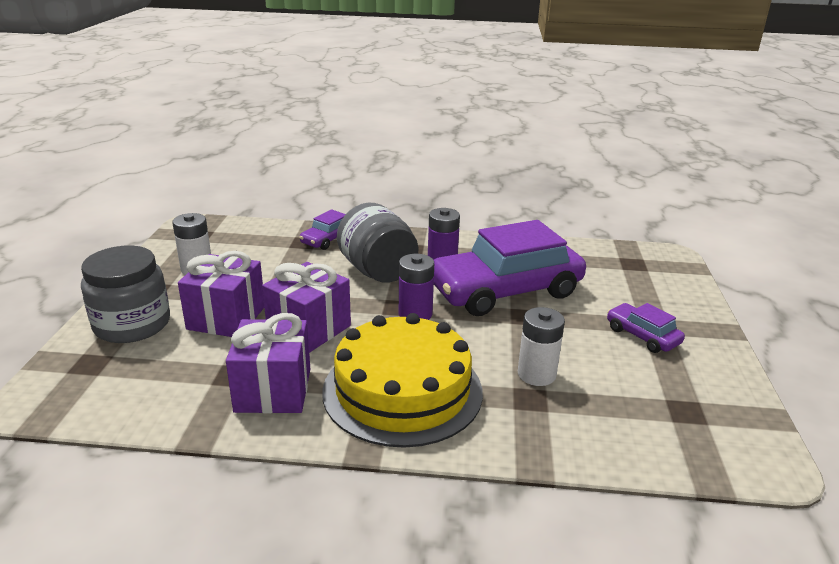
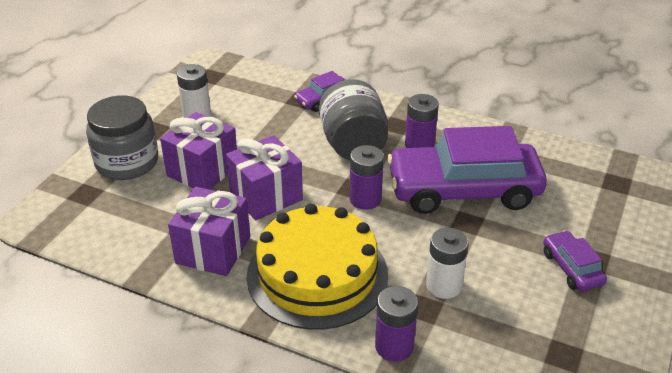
camera: 20 degrees right, 10 degrees up
none -> purple battery [375,286,418,362]

